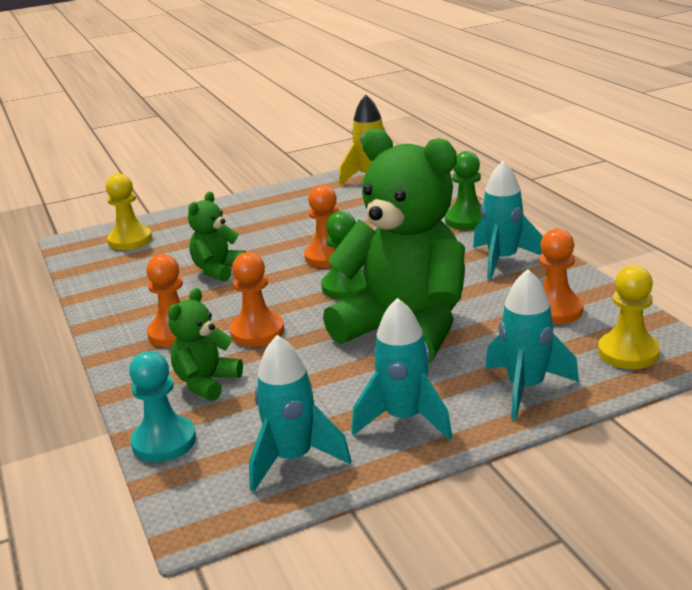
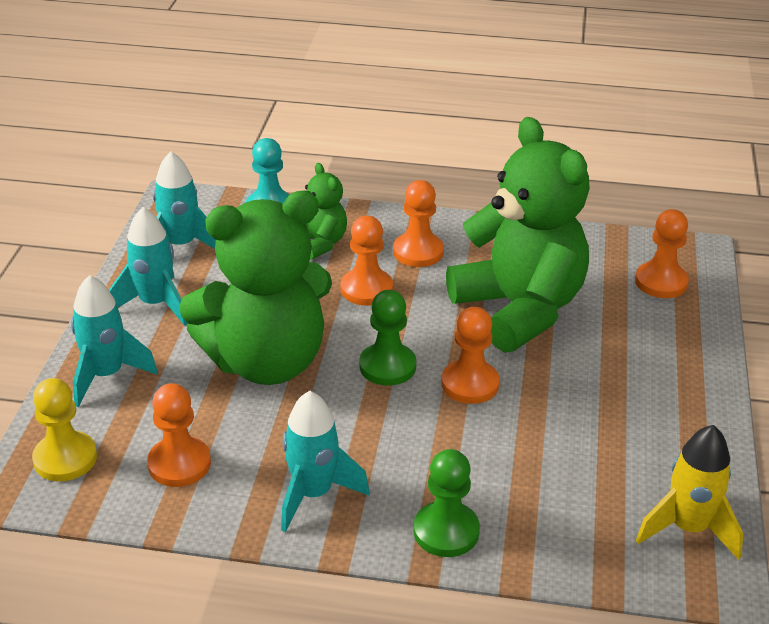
camera: 120 degrees right, 10 degrees up
yellow pawn [106,173,152,250] -> orange pawn [635,209,689,298]
green teddy bear [188,192,246,282] -> green teddy bear [446,117,590,353], size x2.19

